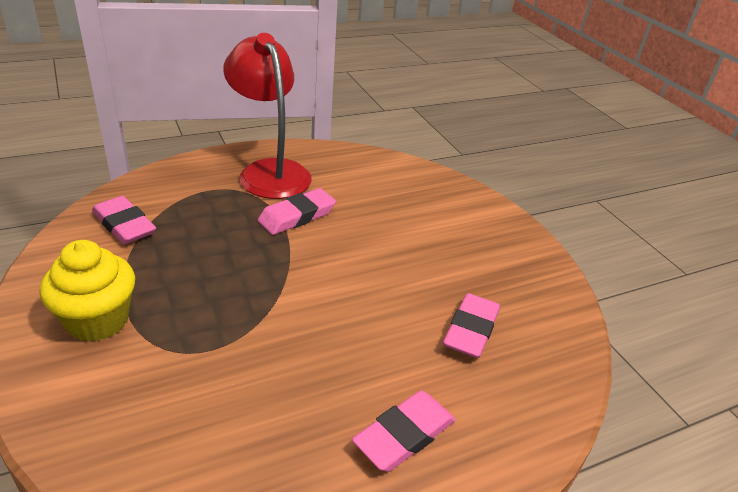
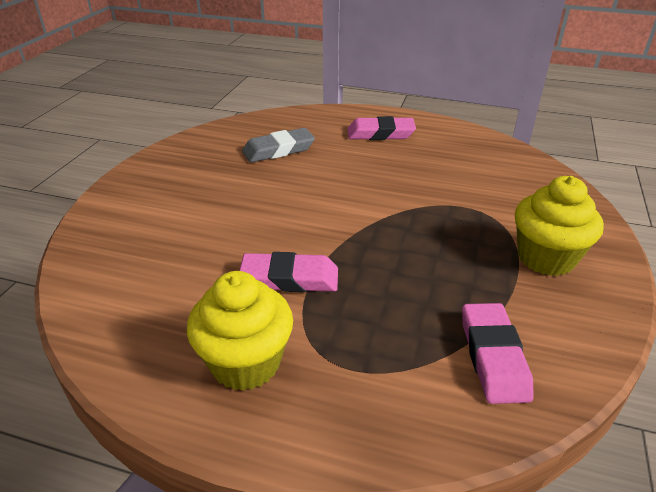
camera: 135 degrees left, 0 degrees up
red lamp [223,33,312,199] -> yellow cupcake [187,271,293,391]
pink eraser [443,293,500,358] -> grey eraser [242,128,315,163]

